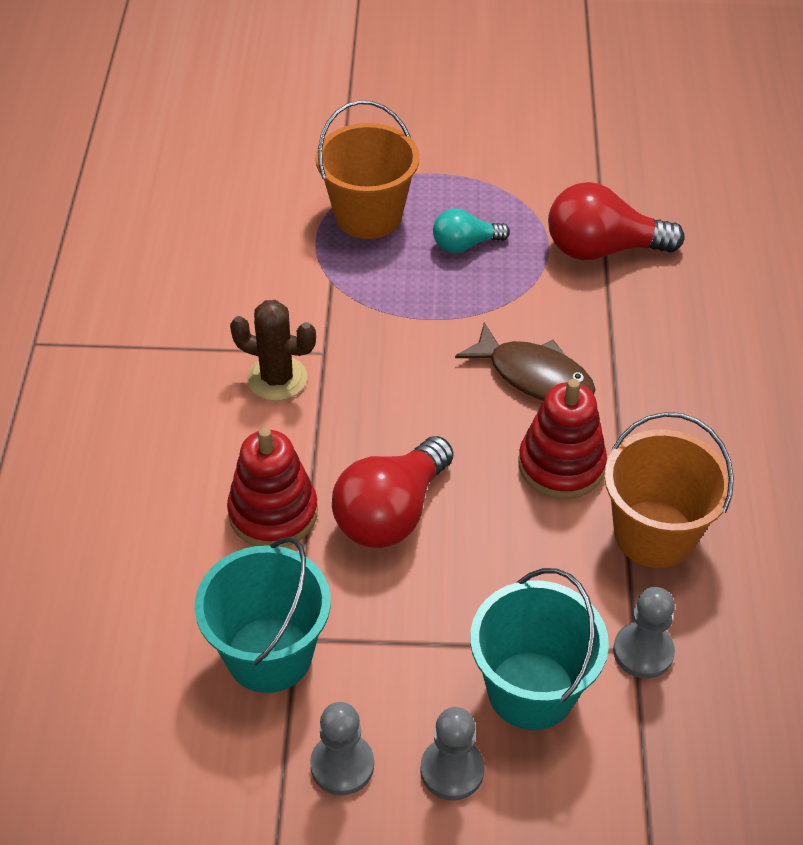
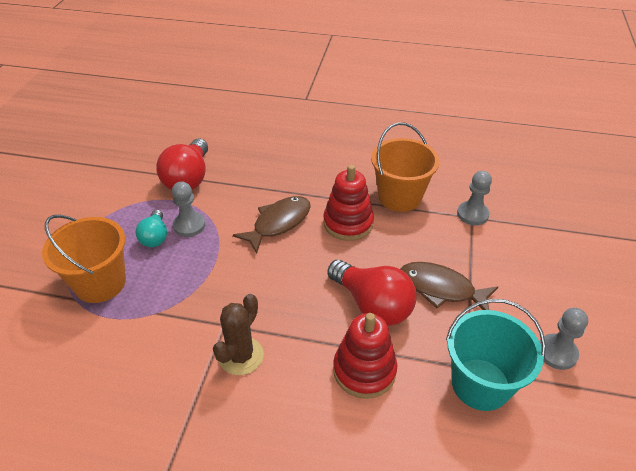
camera: 80 degrees left, 5 degrees down
grey pawn [420,707,485,800] -> grey pawn moved to [172,182,205,237]
turquoise bucket [470,568,609,730] -> none
none -> brown fish [400,262,498,310]

